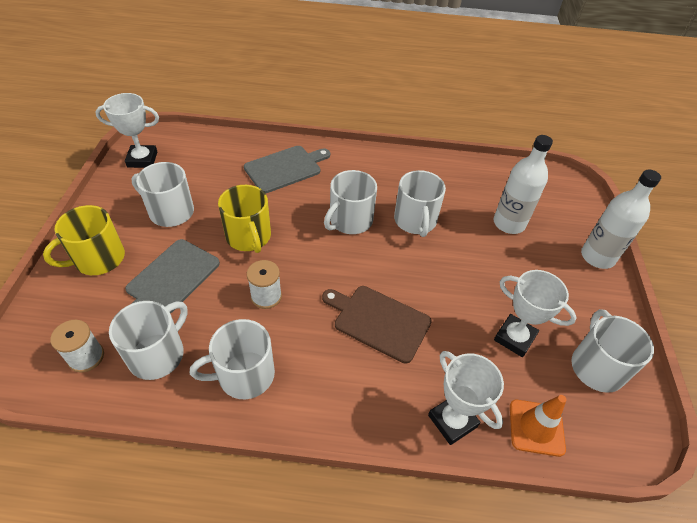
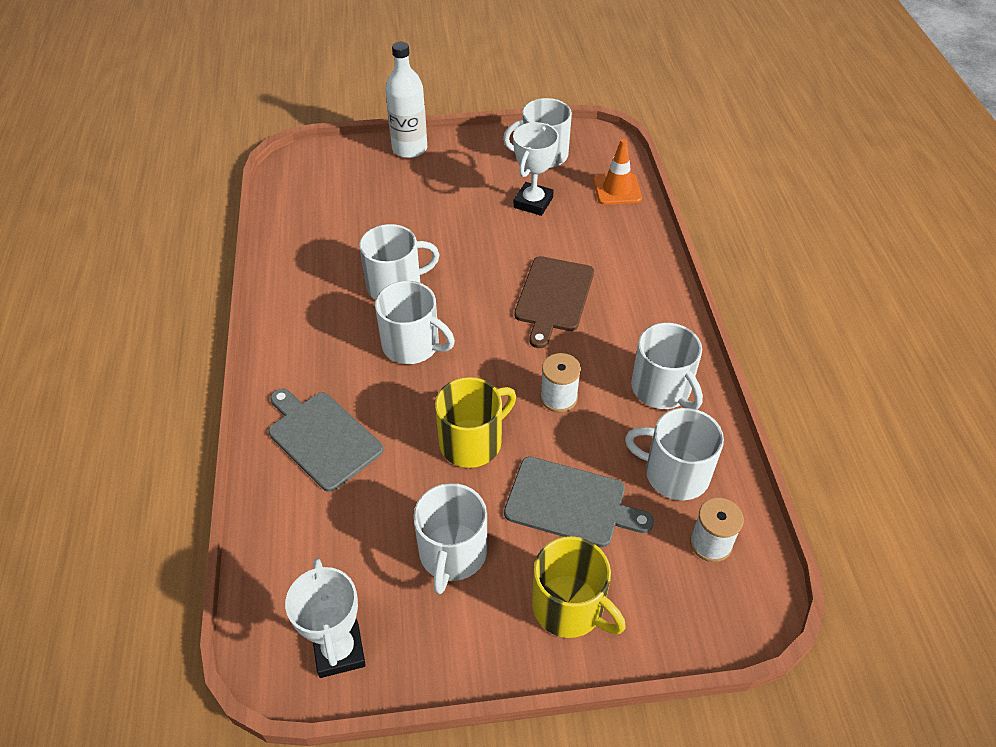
camera: 100 degrees left, 0 degrees up
white trophy [428,351,504,445] -> none
white bottle [494,135,553,234] -> none

